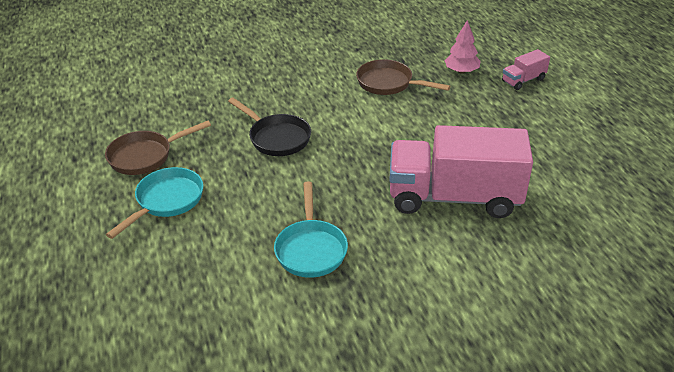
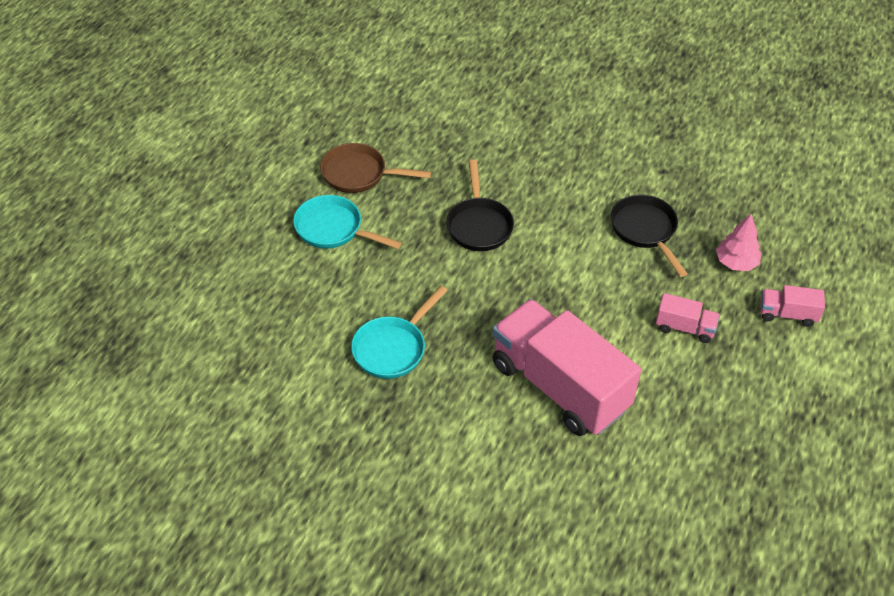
camera: 40 degrees right, 10 degrees up
turquoise pan [106,167,203,239] -> turquoise pan turned 135 degrees counterclockwise [293,195,402,249]
brown pan [356,59,450,95] -> black pan [611,194,688,277]
none -> pink truck [656,293,720,343]

